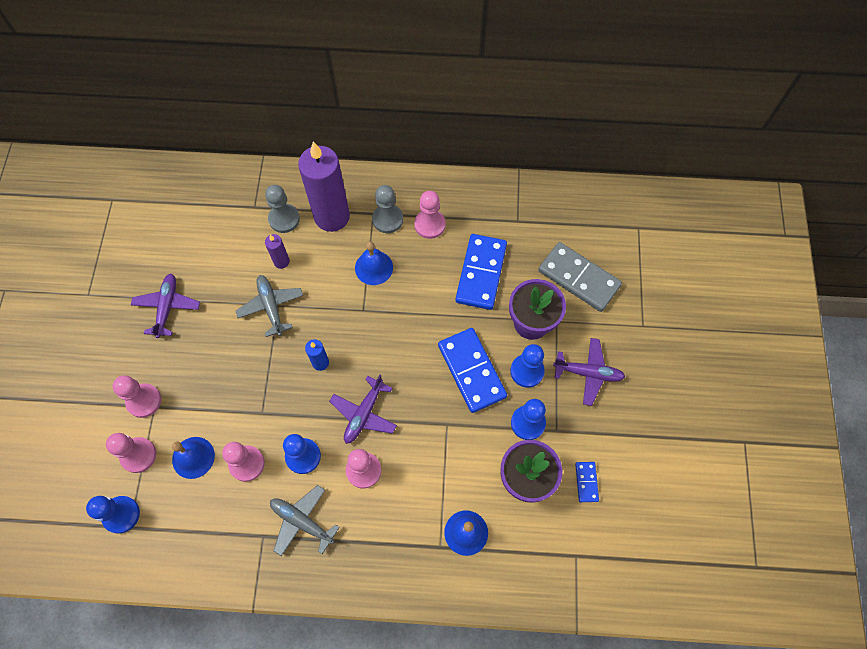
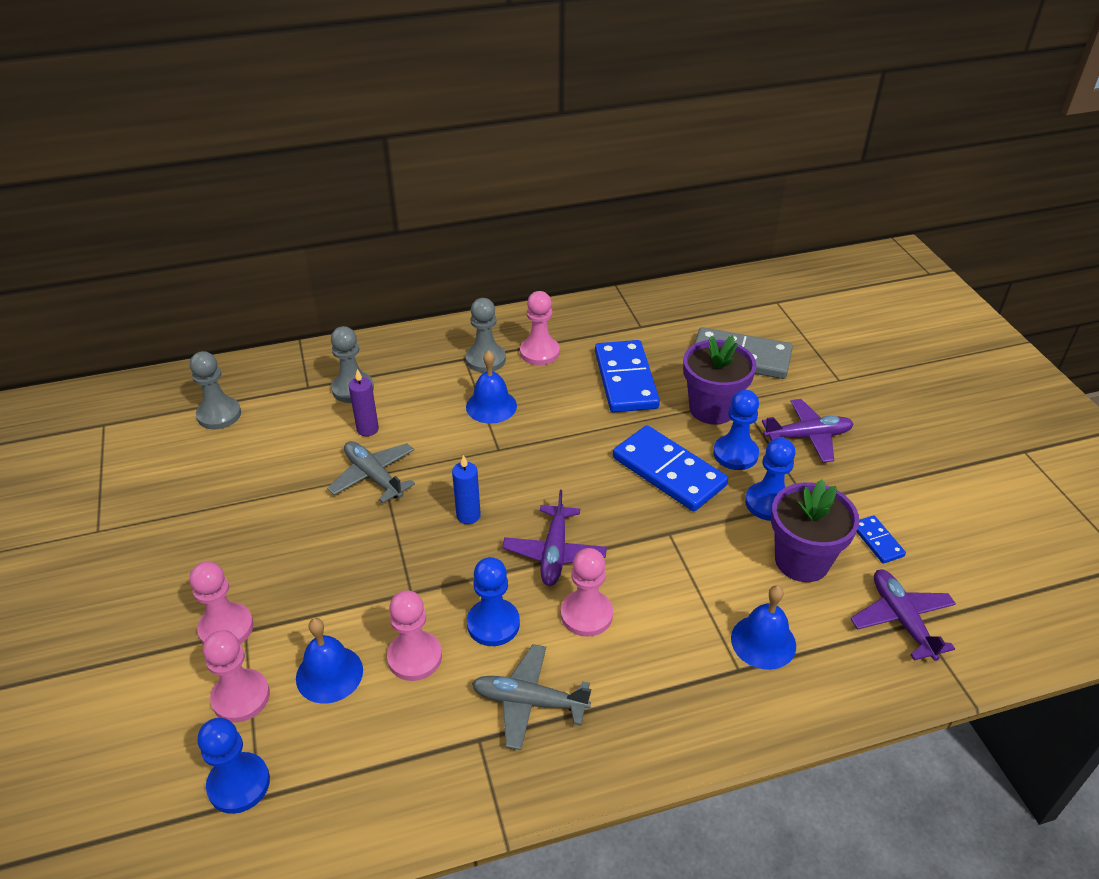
camera: 20 degrees left, 25 degrees down
purple plane [131,274,200,338] -> purple plane moved to [851,570,956,661]
purple candle [298,142,350,232] -> none
none -> grey pawn [190,351,241,430]

